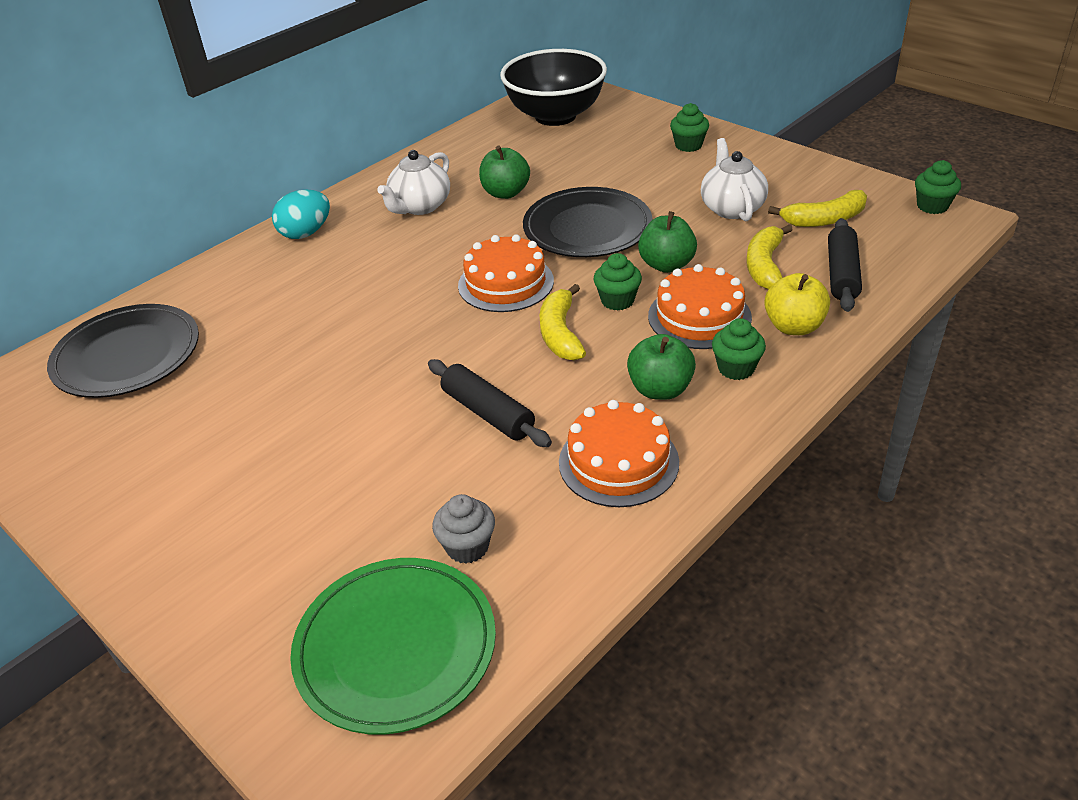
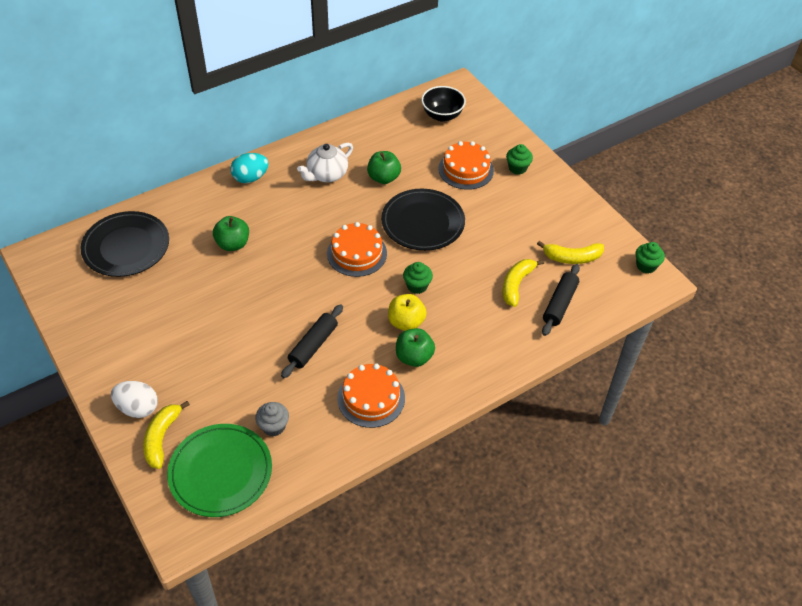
camera: 10 degrees right, 10 degrees up
black rolling pin [428,359,552,447] -> black rolling pin turned 60 degrees clockwise [281,304,343,378]
black bowl [500,49,607,126] -> black bowl [421,86,466,122], size x0.60
yellow banana [539,284,586,361] -> yellow banana moved to [143,401,190,469]
green apple [638,211,697,273] -> green apple moved to [213,216,249,251]
orange cake [648,264,752,349] -> orange cake moved to [438,141,494,190]
white teapot [701,138,768,221] -> none
green cupcake [712,318,766,380] -> none
yellow apple [764,273,830,335] -> yellow apple moved to [388,294,427,331]
none -> white egg [111,381,158,418]

